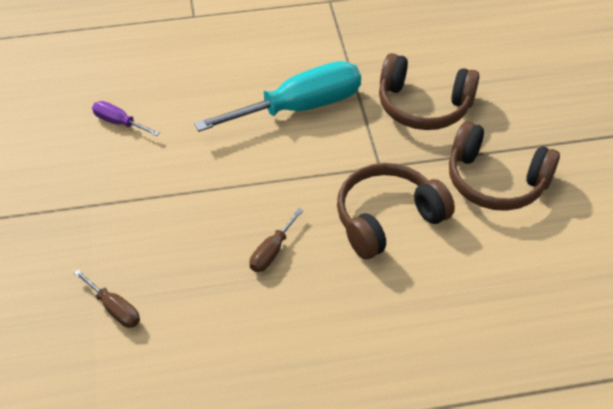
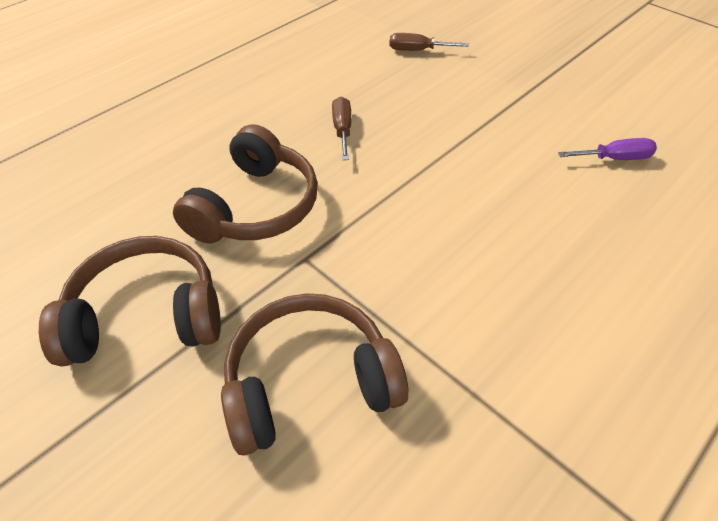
camera: 145 degrees right, 0 degrees up
turquoise screwdriver [194,61,361,132] -> none

